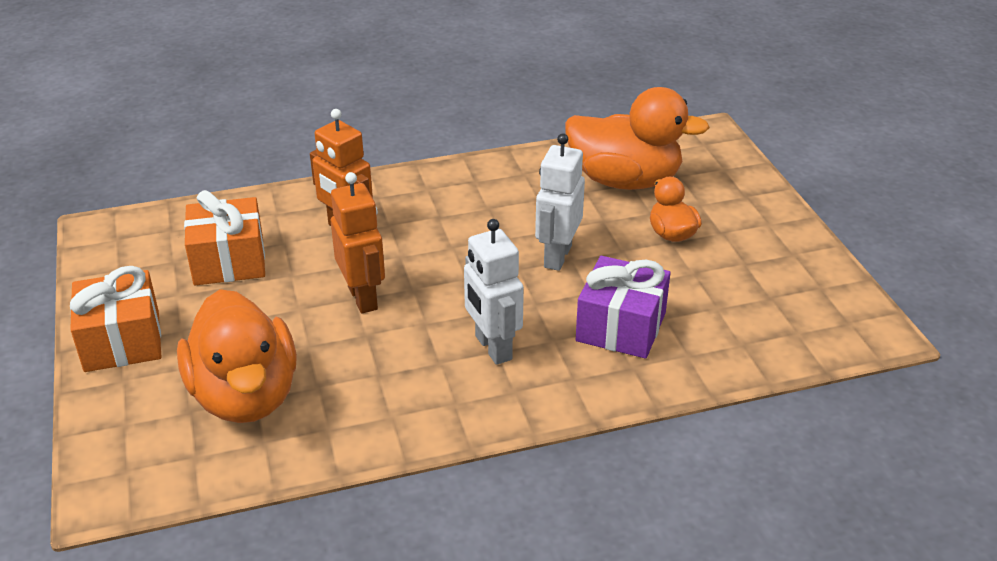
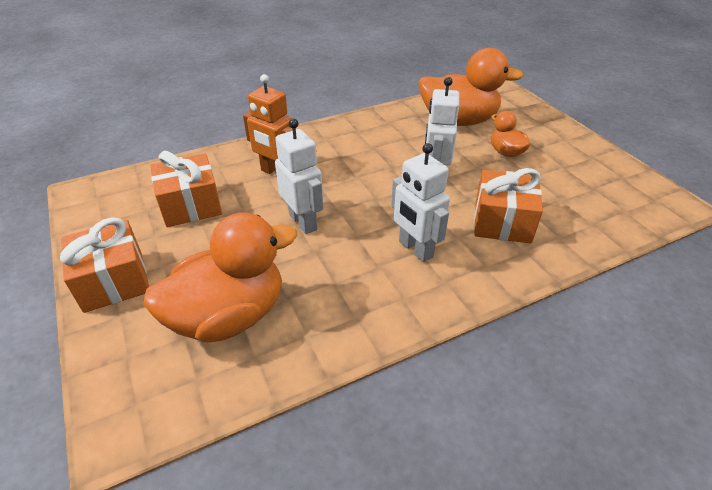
camera: 10 degrees left, 5 degrees up
orange duck [177,289,297,423] -> orange duck turned 90 degrees counterclockwise [143,213,298,343]
orange robot [331,172,385,314] -> white robot [275,118,323,234]
purple gift [576,256,670,359] -> orange gift [474,168,543,244]

